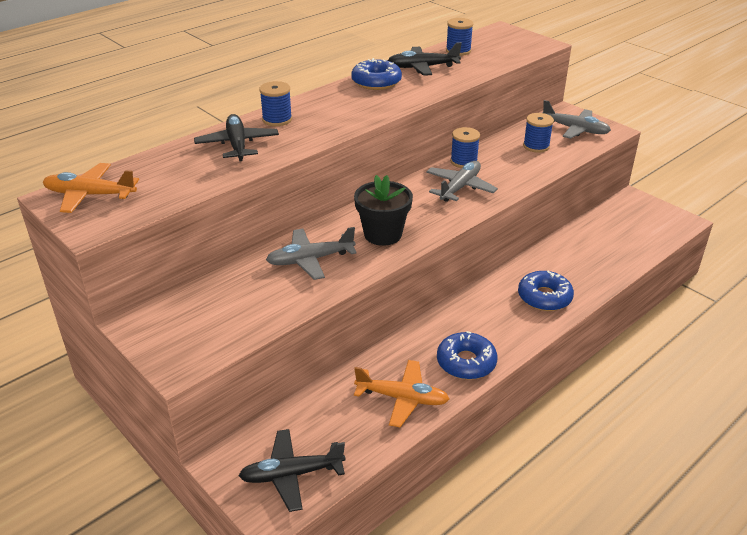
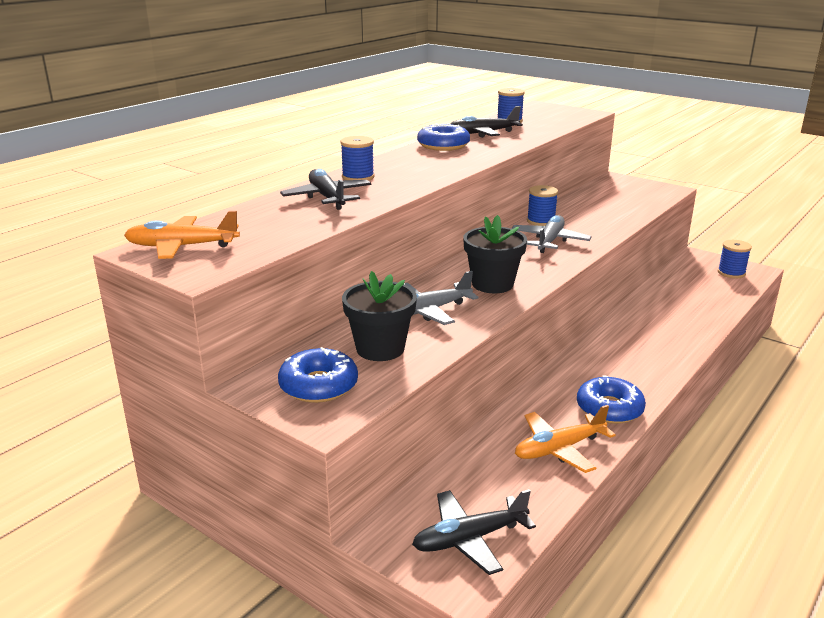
camera: 10 degrees left, 10 degrees down
orange plane [354,360,449,427] -> orange plane turned 150 degrees clockwise [515,405,616,473]
blue donut [518,271,574,311] -> blue donut moved to [278,347,358,403]
blue spool [523,113,554,153] -> blue spool moved to [718,240,752,278]
grey plane [542,100,611,139] -> none
none -> black flower pot [342,271,417,361]

